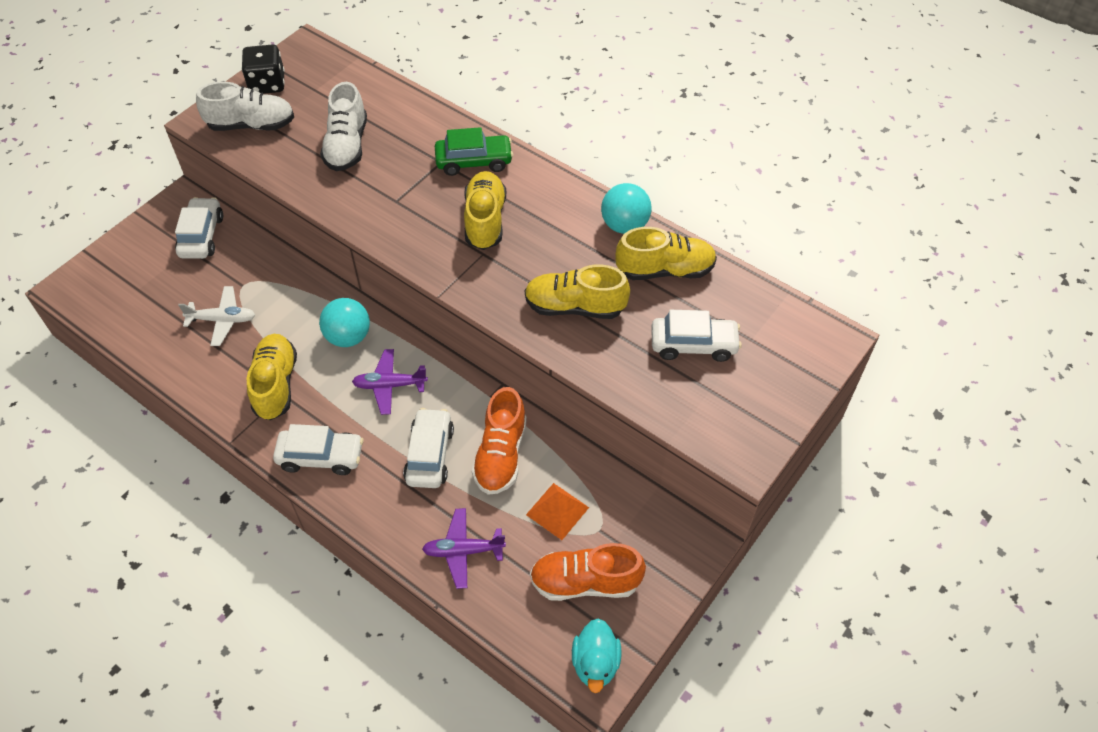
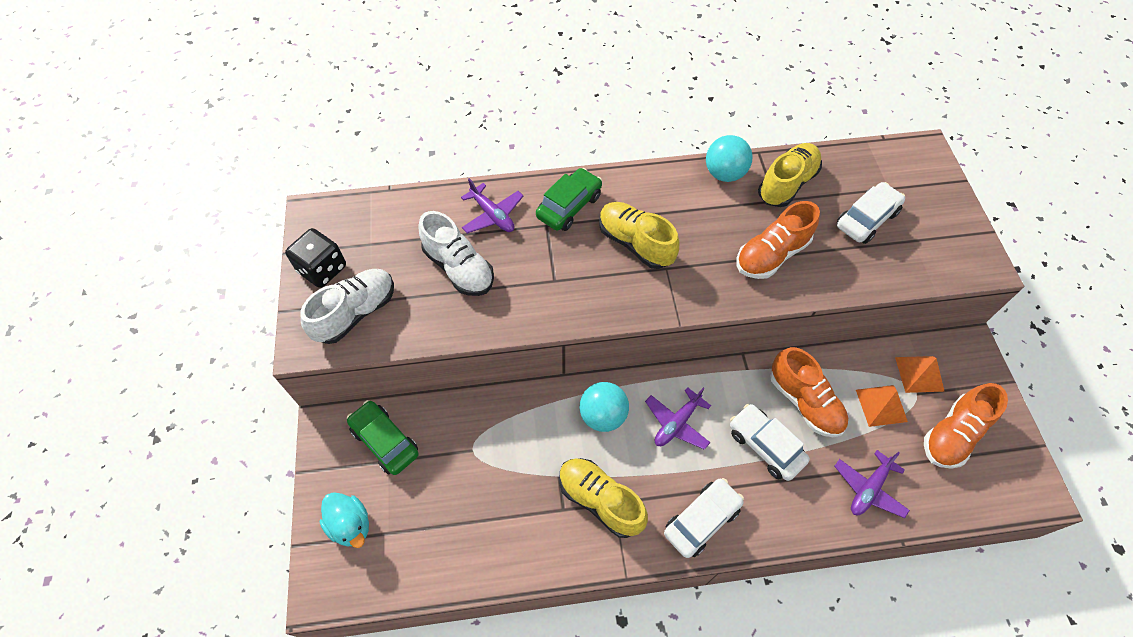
camera: 45 degrees left, 5 degrees up
white car [175,197,223,259] -> green car [347,400,419,475]
white plane [178,286,255,346] -> none
yellow shoe [525,265,630,319] -> orange shoe [737,201,820,279]
turquoise duck [572,618,622,693] -> turquoise duck moved to [320,492,369,548]
none -> purple plane [461,178,523,234]
none -> orange pyramid [895,356,945,393]

